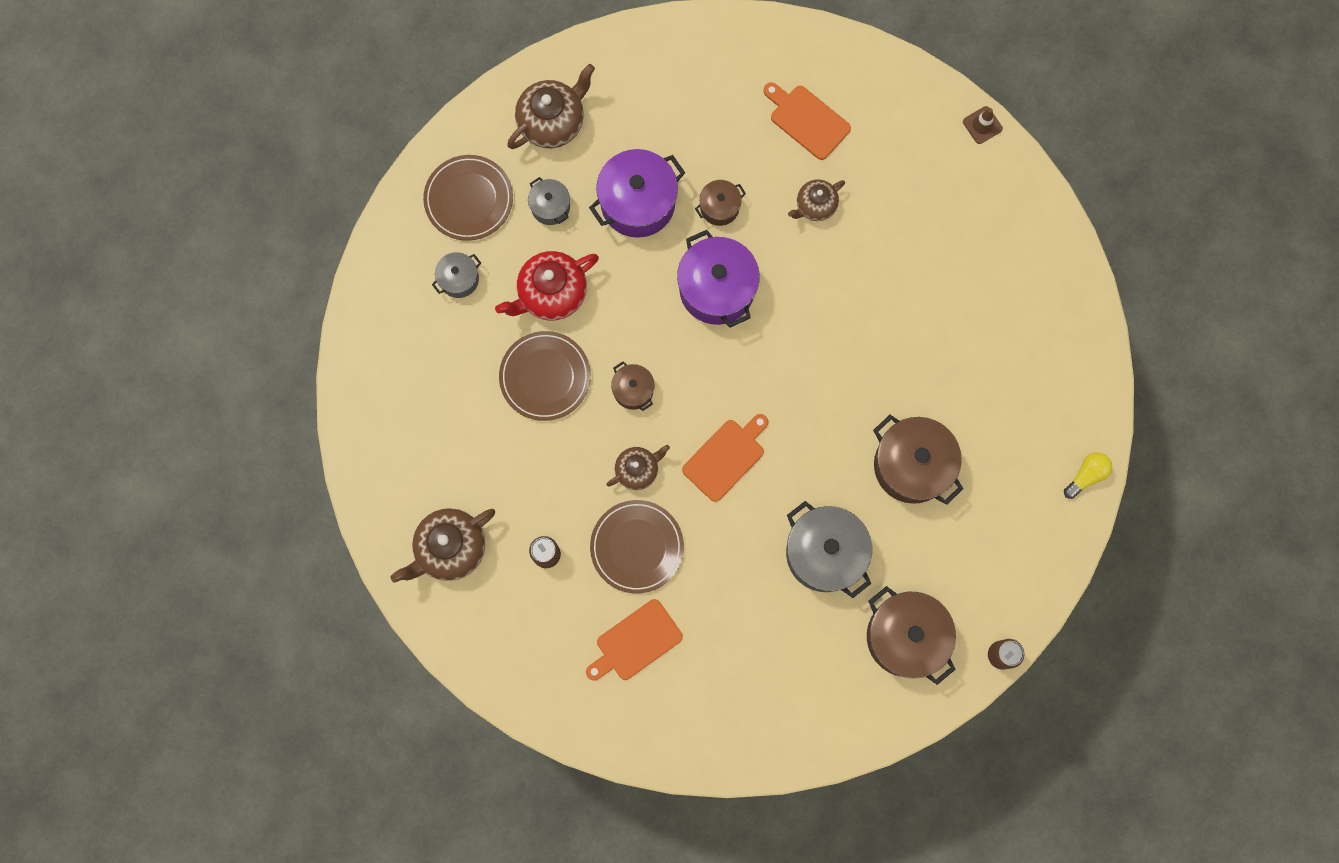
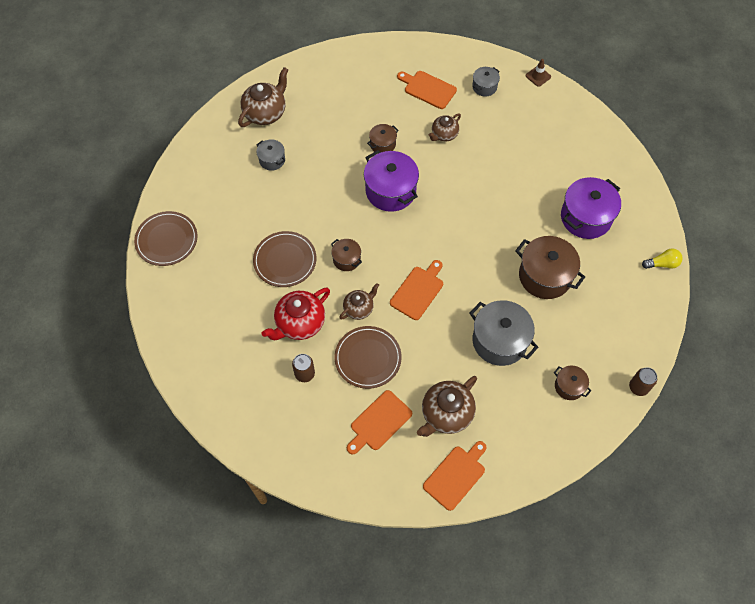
camera: 10 degrees left, 15 degrees down
brown teapot [390,508,495,583] -> brown teapot moved to [417,376,477,437]
brown plate [423,155,513,241] -> brown plate moved to [134,211,198,266]
grey pot [432,252,481,298] -> grey pot moved to [472,67,500,96]
red teapot [495,251,599,320] -> red teapot moved to [261,288,330,340]
purple pot [589,149,685,238] -> purple pot moved to [561,177,621,239]
brown pot [867,586,956,685] -> brown pot [554,366,591,400], size x0.52
yellow light bulb [1064,452,1112,499] -> yellow light bulb turned 45 degrees clockwise [642,248,683,269]
none -> orange cutting board [423,441,486,511]

